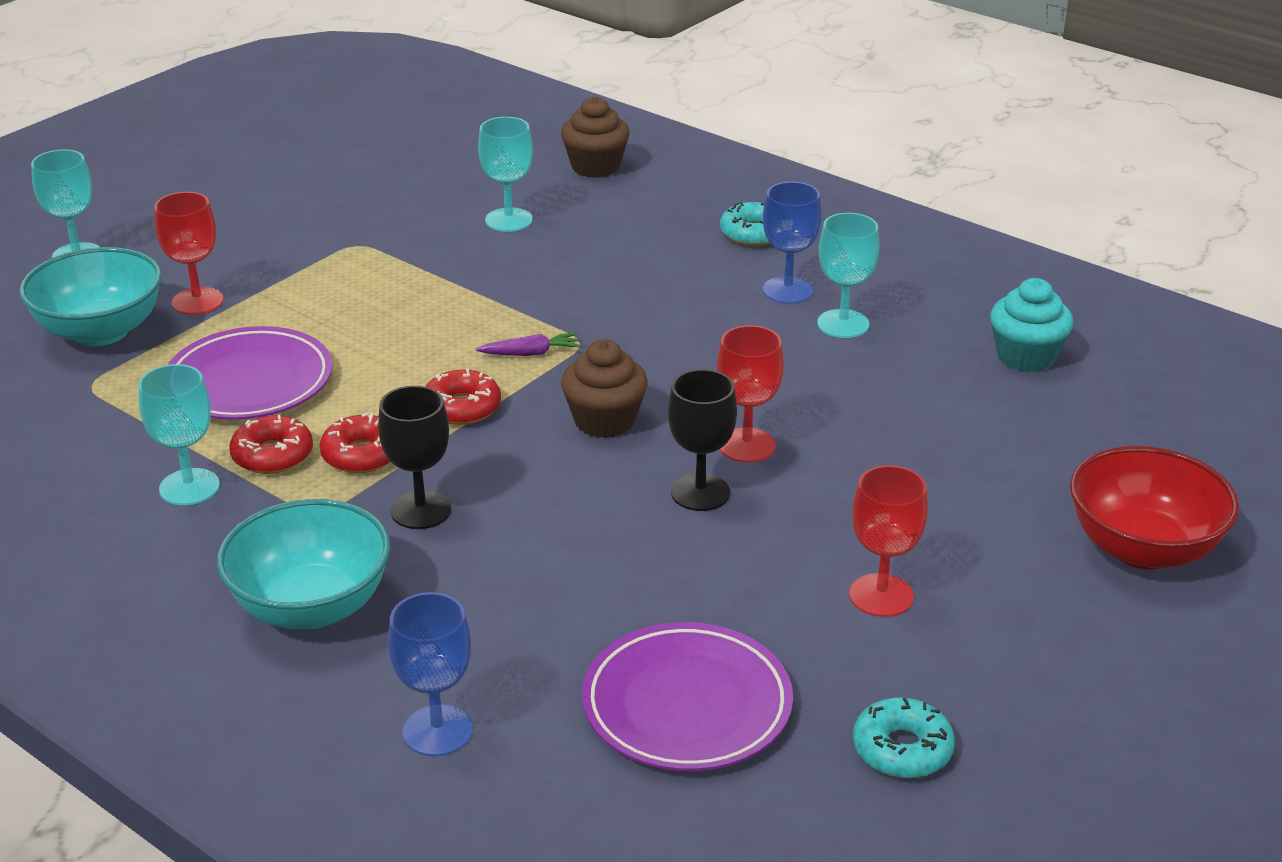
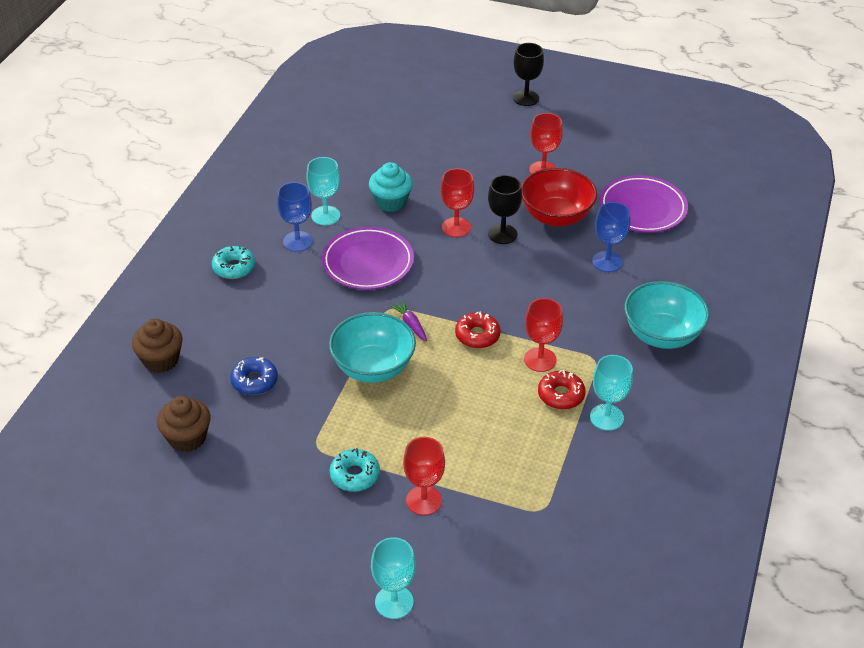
camera: 110 degrees left, 10 degrees up
turquoise bowl [19,247,162,346] -> turquoise bowl moved to [329,312,416,383]
purple plate [168,326,333,420] -> purple plate moved to [322,227,414,290]
red donut [320,413,391,473] -> red goblet [524,298,563,372]
black goblet [378,386,451,529] -> black goblet moved to [513,43,544,106]
blue goblet [388,592,473,757] -> blue goblet moved to [592,202,630,272]
turquoise goblet [478,117,533,232] -> blue donut [230,357,278,395]
brown cupcake [561,339,648,438] -> brown cupcake moved to [157,396,211,452]
turquoise donut [853,697,955,778] -> turquoise donut moved to [330,448,380,492]
turquoise cupcake [990,278,1073,372] -> turquoise cupcake moved to [369,162,413,212]
red bowl [1070,446,1239,570] -> red bowl moved to [521,168,597,227]

